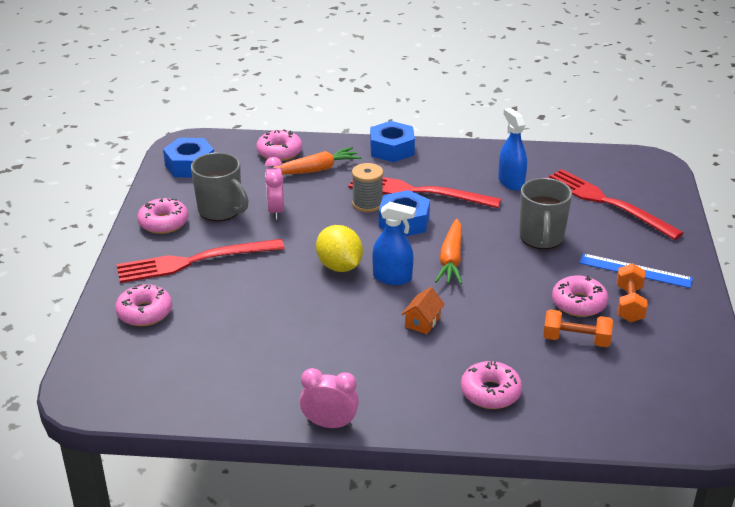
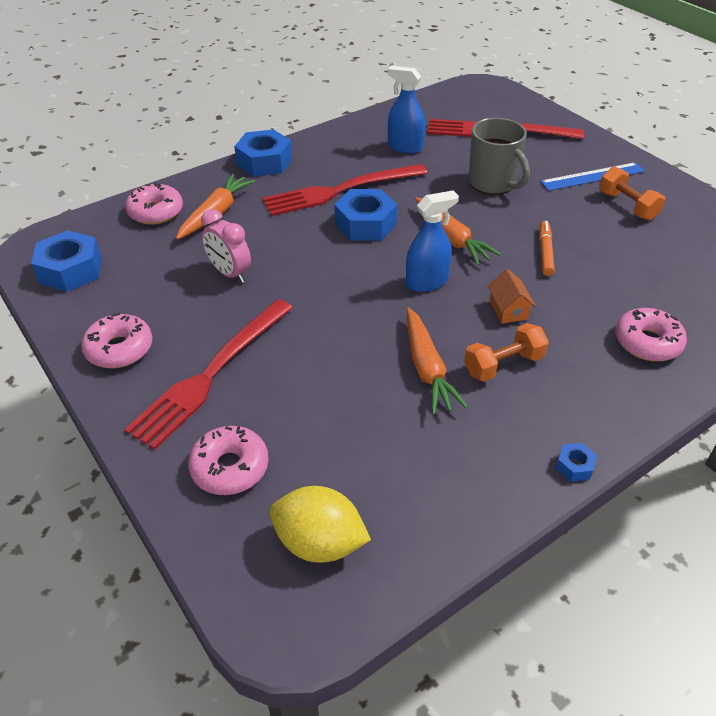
camera: 40 degrees left, 10 degrees up
grey mug [191,152,249,221] -> none
pink clock [300,368,359,428] -> blue nut [556,443,597,482]
yellow lemon [316,225,363,272] -> yellow lemon moved to [269,486,371,563]
grey spool [352,163,383,212] -> none
orange dumbbell [543,309,613,347] -> orange dumbbell moved to [464,323,549,382]
pink donut [552,276,609,317] -> none
none -> orange carrot [407,308,468,415]
none -> orange marker [539,221,555,276]

